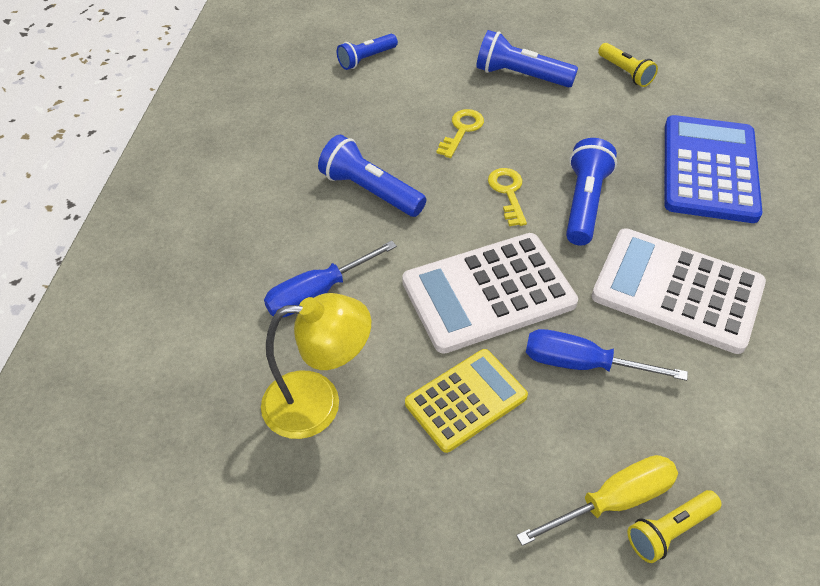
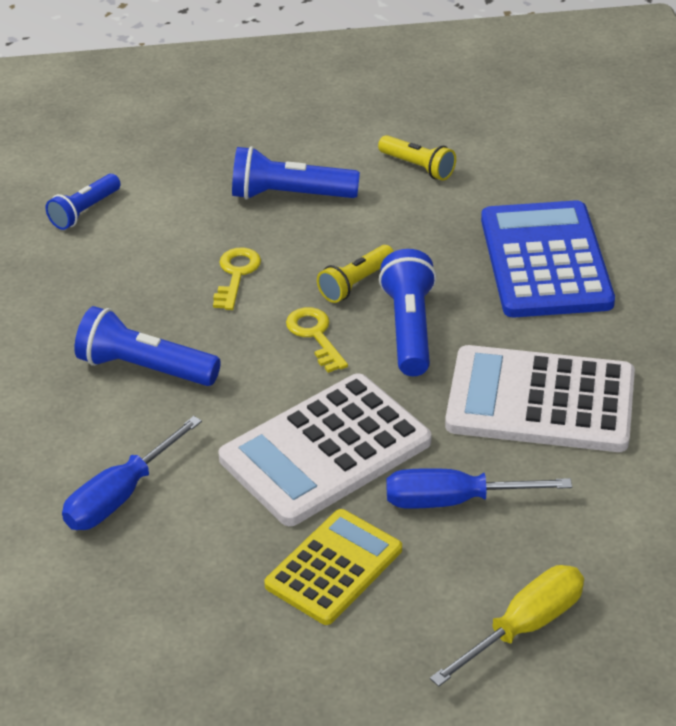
camera: 15 degrees left, 10 degrees down
yellow lamp [261,293,371,439] -> none
yellow flashlight [627,490,722,563] -> yellow flashlight moved to [317,245,394,303]

